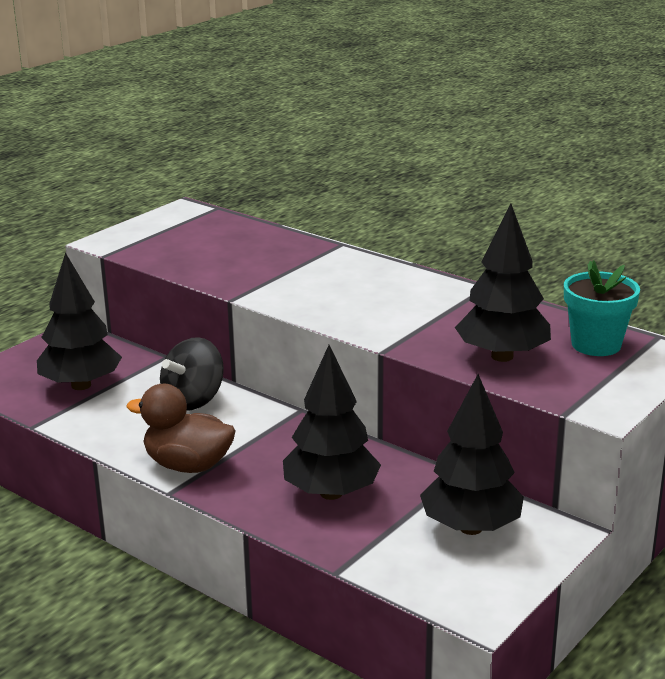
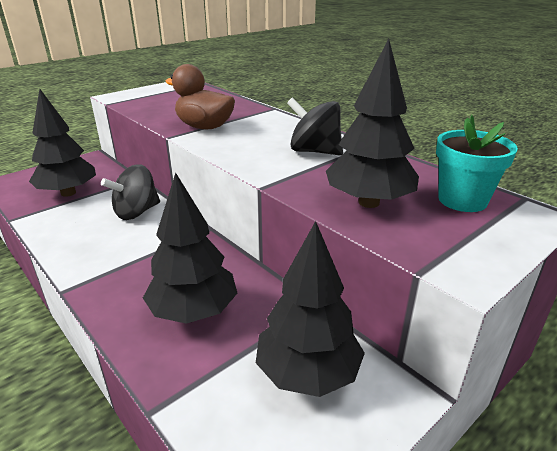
camera: 10 degrees right, 5 degrees up
brown duck [126,384,236,473] -> brown duck moved to [165,64,235,129]
none -> black spinning top [287,97,343,156]

